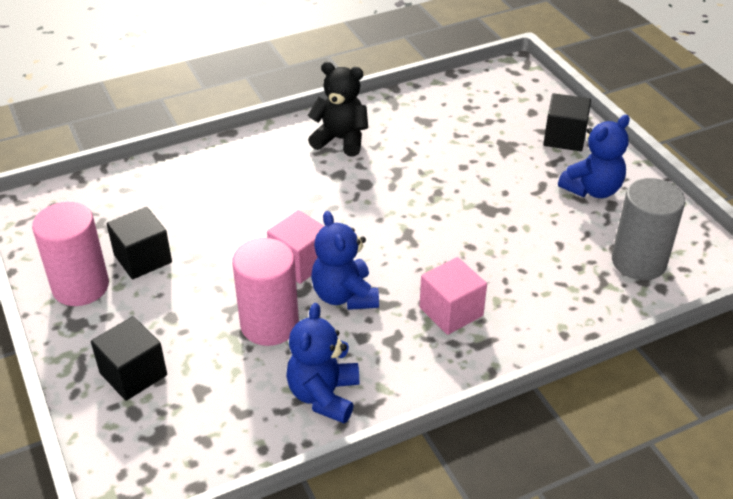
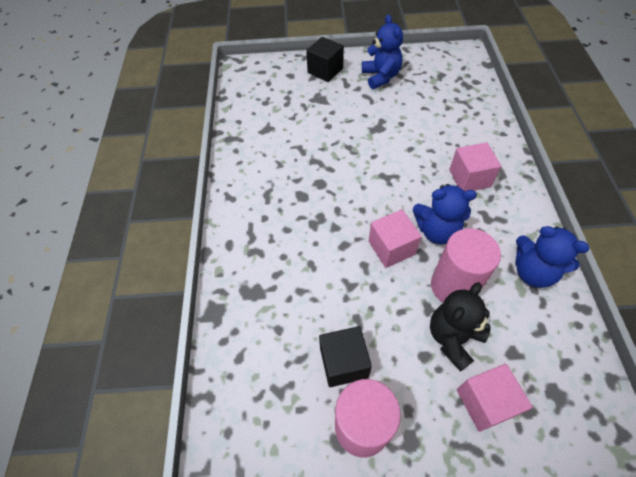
camera: 65 degrees left, 15 degrees up
black cube [91,316,167,401] -> pink cube [457,364,533,432]
black teddy bear [308,62,368,156] -> black teddy bear moved to [430,282,491,372]
grey cylinder [612,178,685,280] -> none

